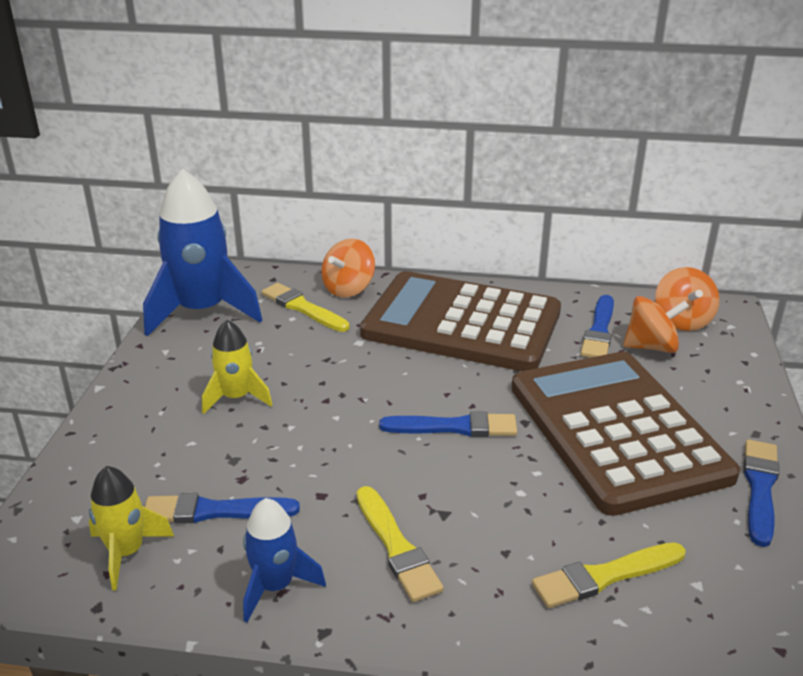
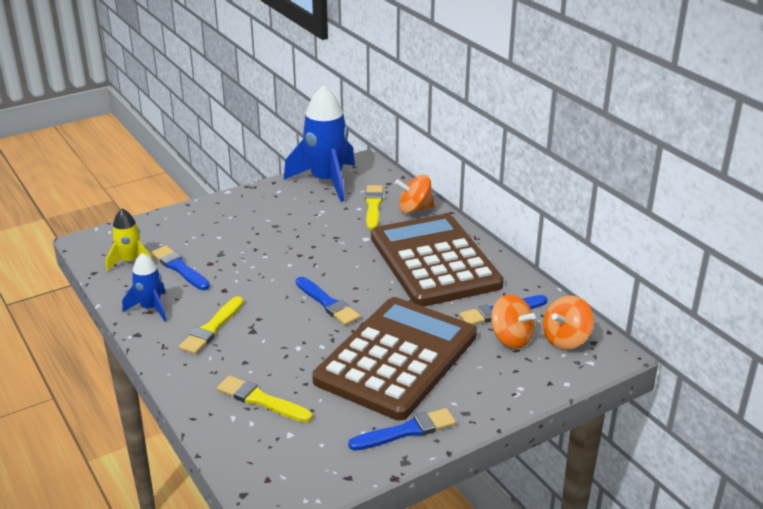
camera: 50 degrees right, 0 degrees up
yellow rocket [202,320,272,414] -> none

